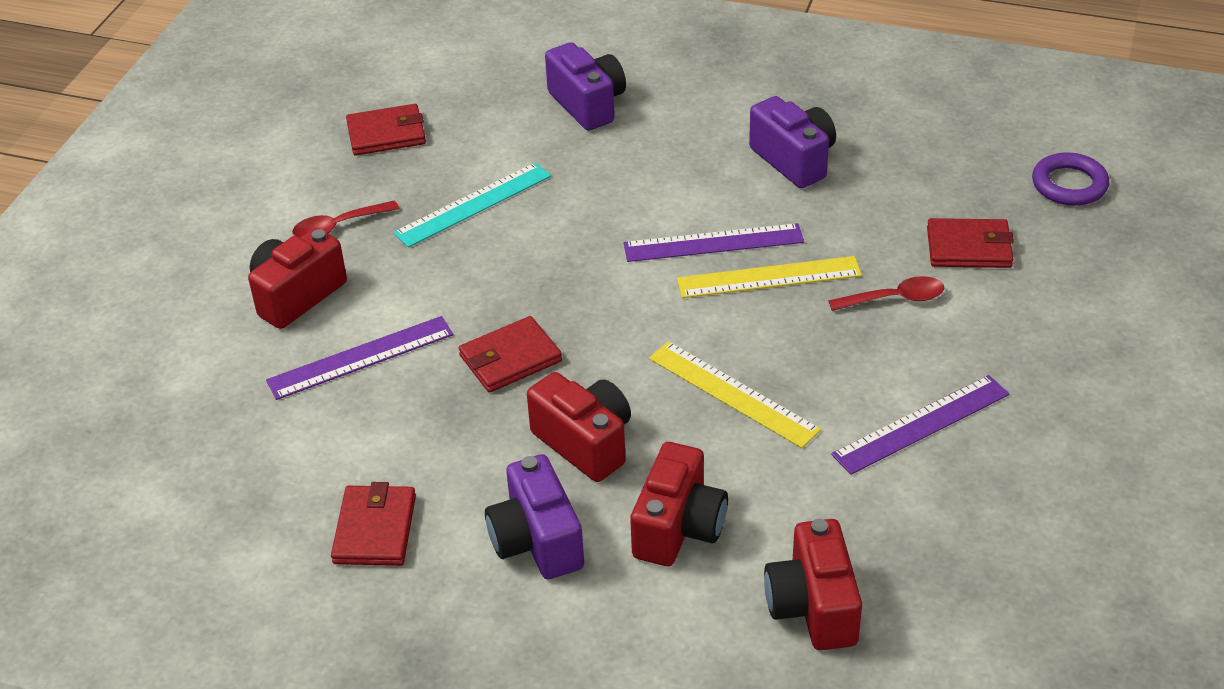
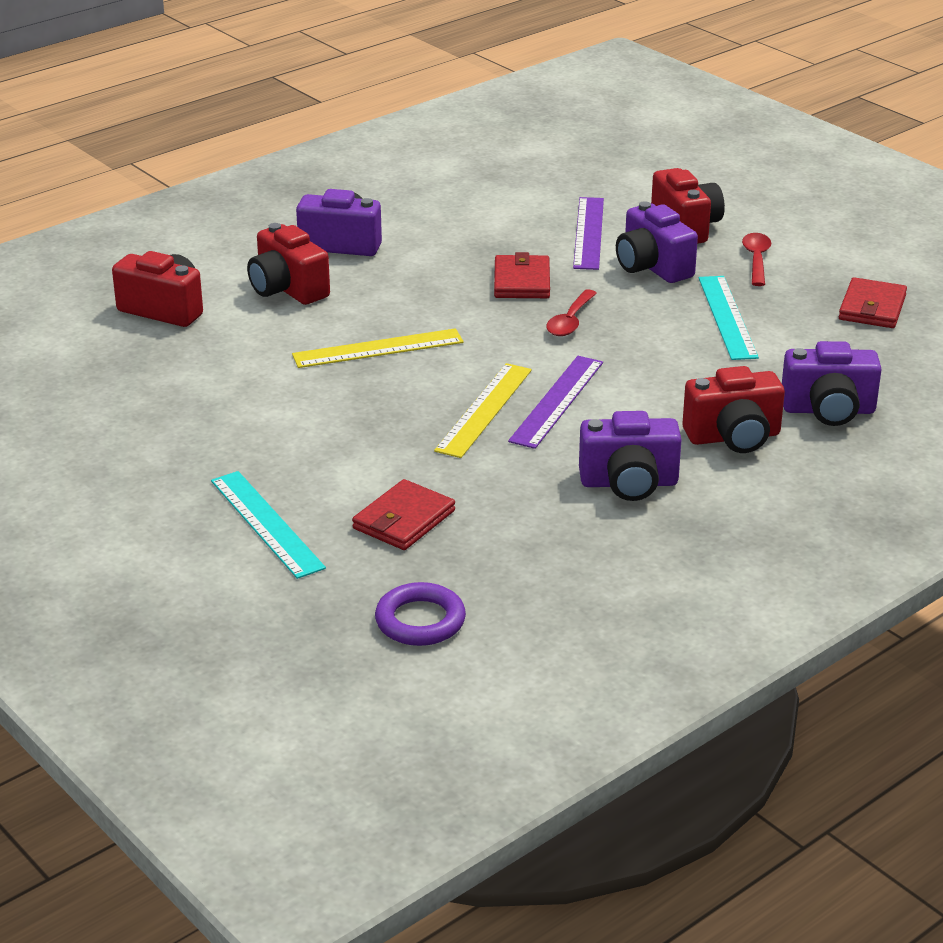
camera: 120 degrees right, 10 degrees down
red wallet [331,482,416,566] -> none
red camera [527,372,631,482] -> red camera moved to [682,366,785,453]
red spoon [828,276,944,311] -> red spoon moved to [546,289,597,336]
purple ruler [831,375,1009,475] -> none
none -> turquoise ruler [211,471,326,579]
none -> purple camera [616,201,698,283]

